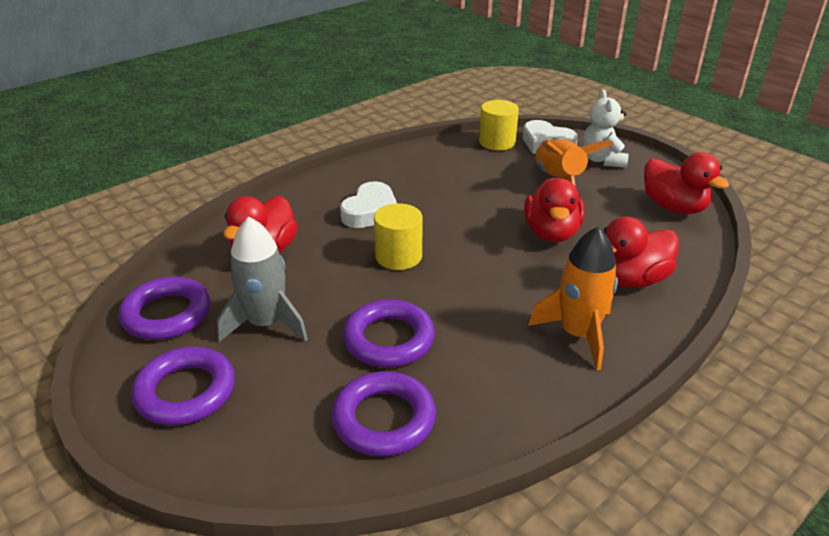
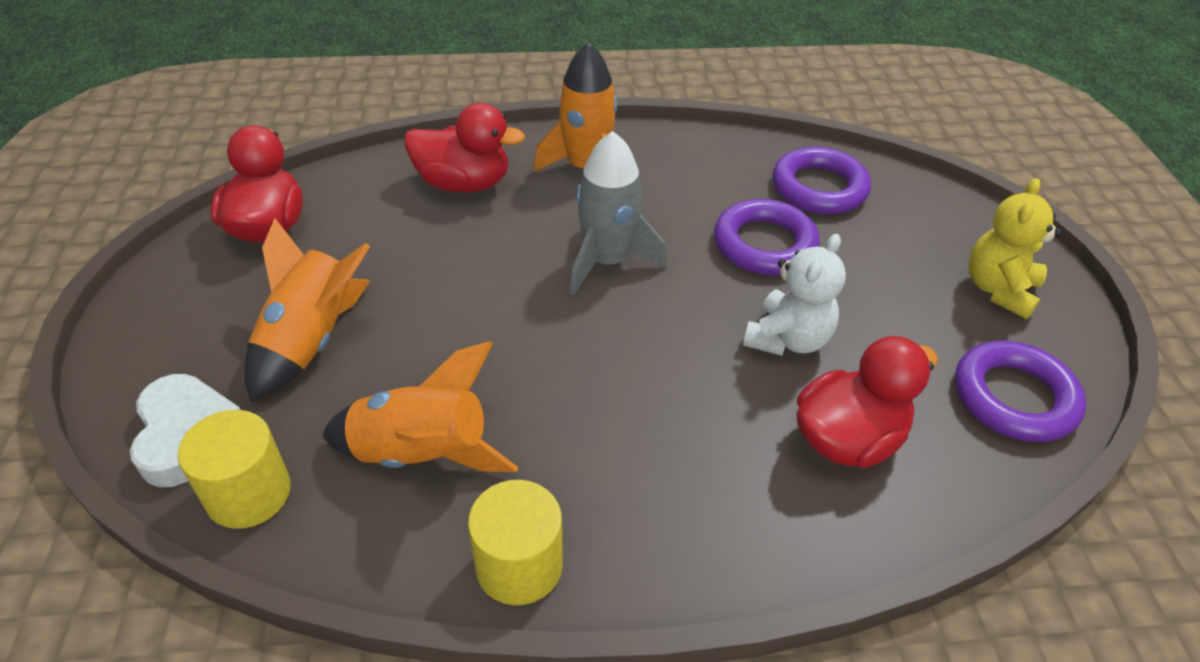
camera: 145 degrees left, 10 degrees up
purple ring [131,346,235,426] -> yellow teddy bear [969,178,1062,319]
grey rocket [217,217,308,342] -> grey rocket moved to [570,131,667,295]
white heart [340,181,397,228] -> none
yellow cylinder [374,203,423,270] -> yellow cylinder moved to [468,480,563,605]
red duck [524,177,585,242] -> none
white teddy bear [582,89,629,168] -> white teddy bear moved to [743,234,846,356]
none -> orange rocket [322,341,518,472]

